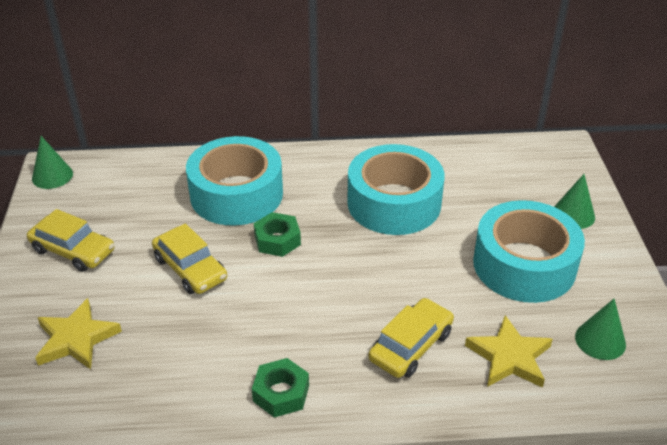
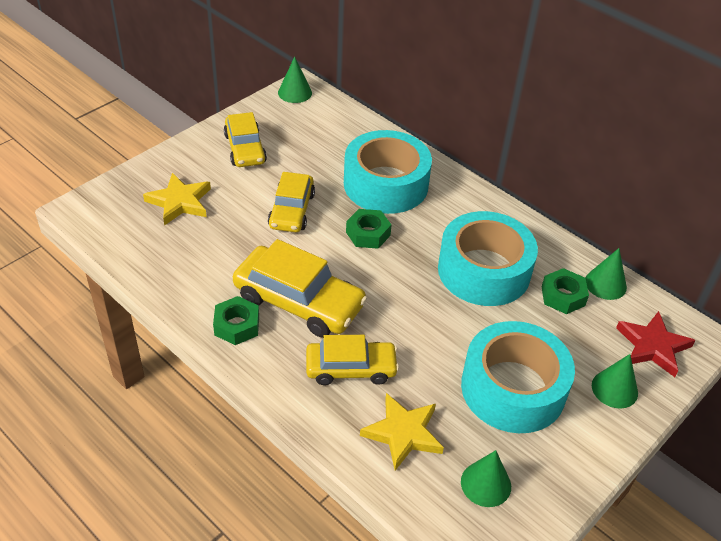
camera: 45 degrees right, 5 degrees up
none -> yellow car [233,239,367,337]
none -> green nut [542,268,589,314]
none -> green cone [586,248,627,300]
none -> red star [616,311,695,377]

